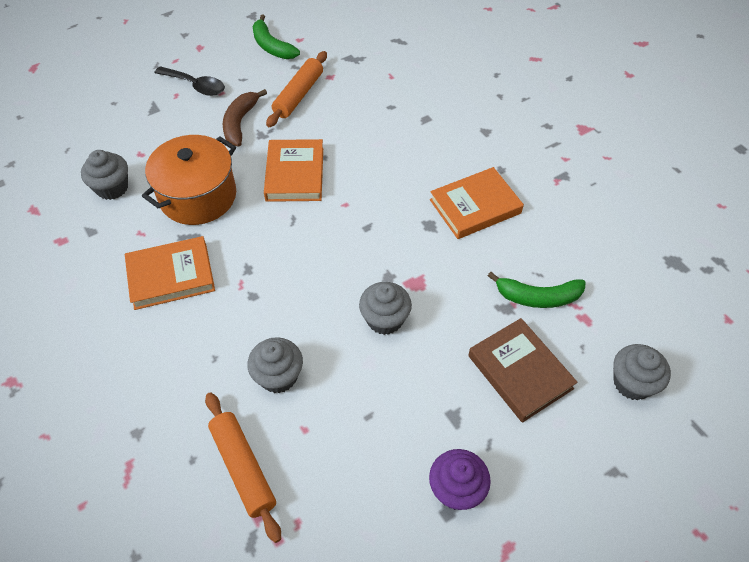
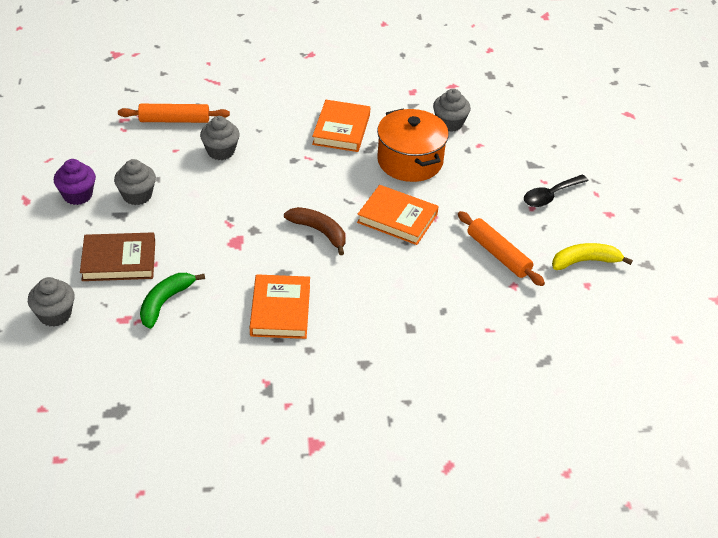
camera: 115 degrees right, 10 degrees down
brown banana [223,89,267,147] -> brown banana moved to [284,207,346,255]
green banana [252,14,300,59] -> yellow banana [552,243,633,270]
grey cupcake [359,282,412,335] -> grey cupcake moved to [114,159,156,205]

